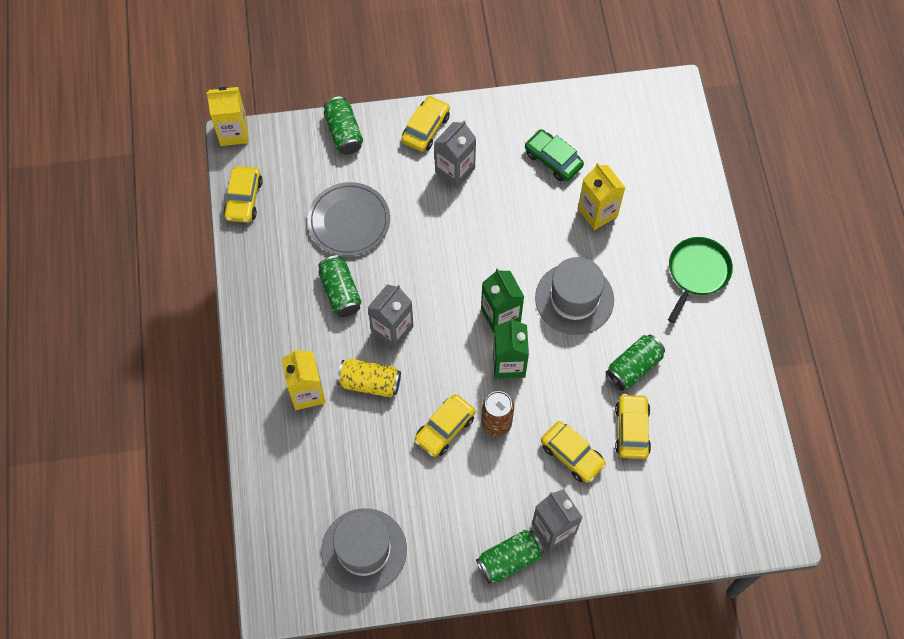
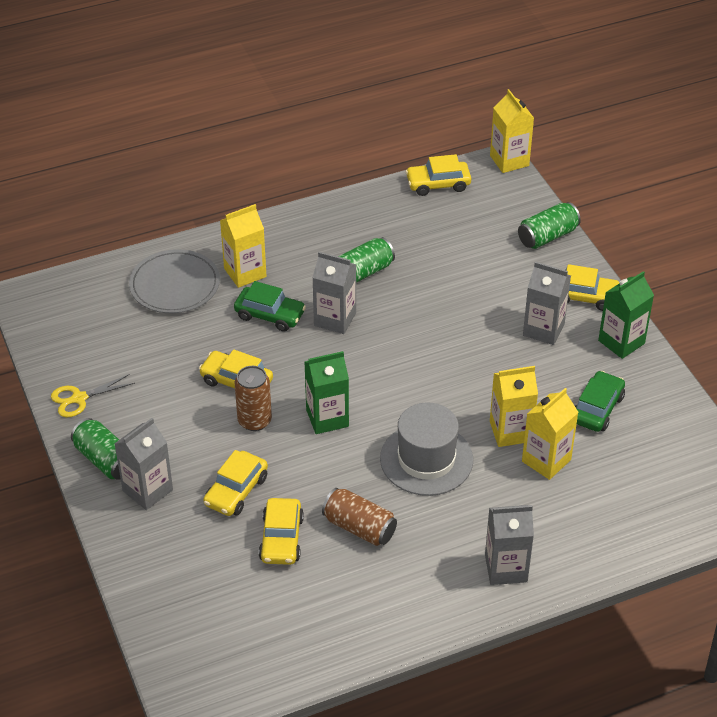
camera: 75 degrees right, 20 degrees down
grey plate [307,182,390,256] -> grey plate moved to [129,249,220,313]
grey hat [321,508,407,593] -> none
yellow can [337,359,401,397] -> green car [234,281,306,332]
green carton [481,268,524,333] -> green carton moved to [598,271,654,359]
green can [606,335,665,391] -> brown can [322,488,397,546]
yellow car [615,394,651,459] -> yellow car turned 105 degrees clockwise [259,498,304,565]
green pan [668,237,733,323] -> grey carton [485,505,534,585]
none -> yellow scissors [51,374,135,418]
none -> yellow carton [490,366,538,447]

